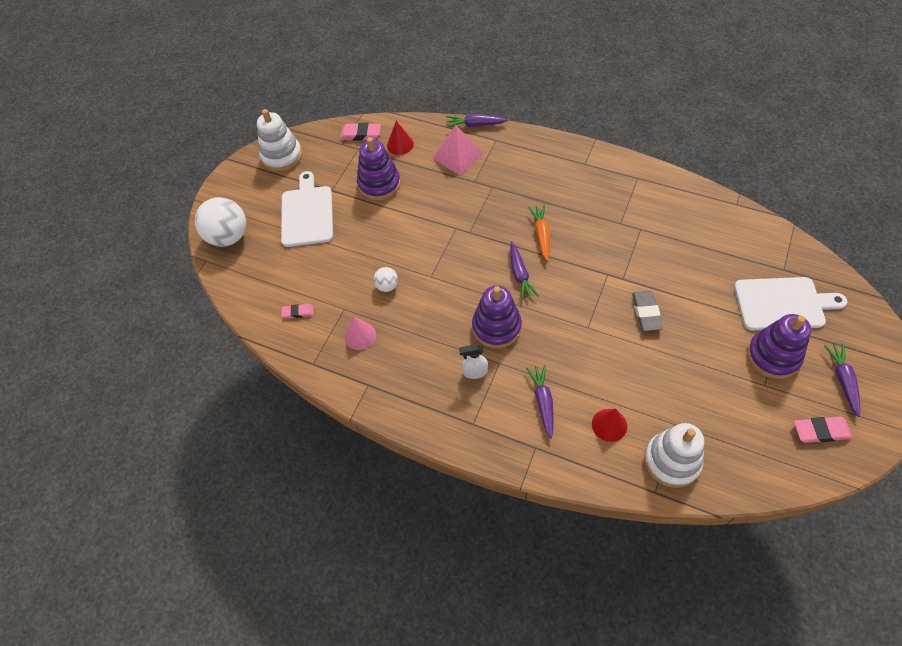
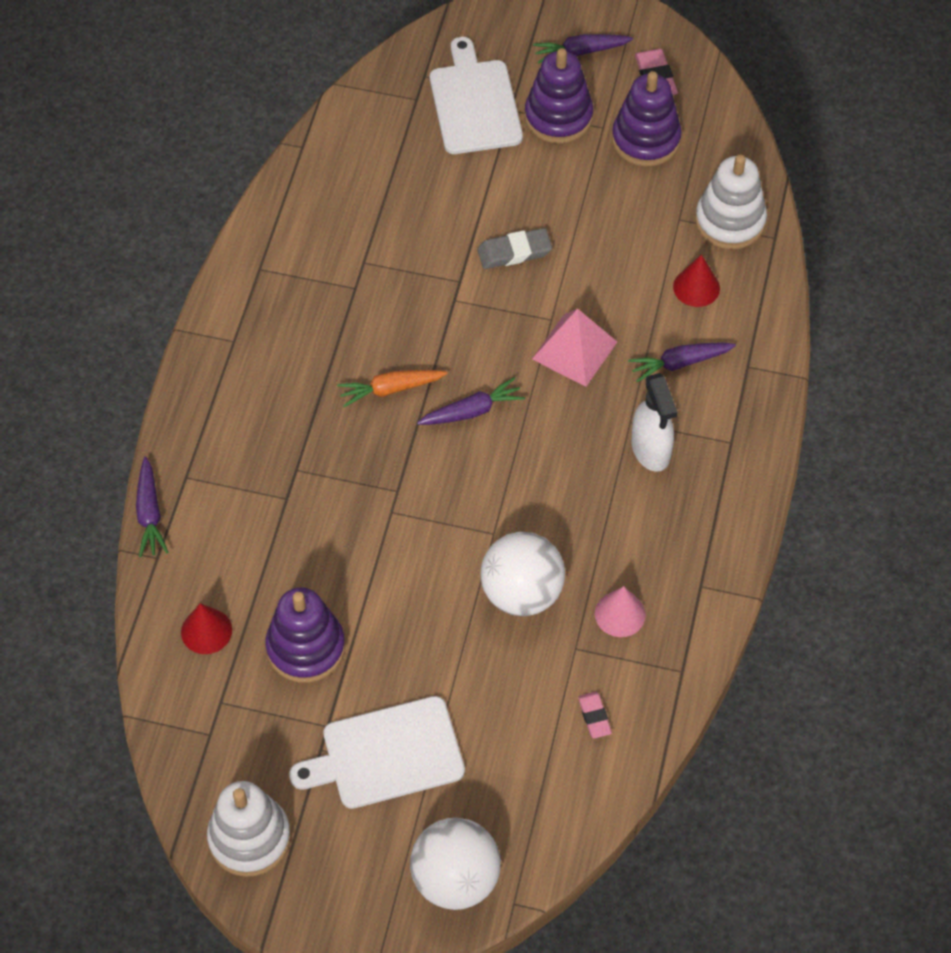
camera: 105 degrees left, 0 degrees up
pink eraser [340,123,381,141] -> none
white ball [373,267,398,292] -> white ball [481,532,565,616], size x2.07
pink pyramid [433,125,483,175] -> pink pyramid moved to [532,309,617,387]
white spray bottle [459,344,488,379] -> white spray bottle [631,373,677,472], size x1.55
purple stacking toy [472,285,522,349] -> purple stacking toy moved to [612,71,682,166]

